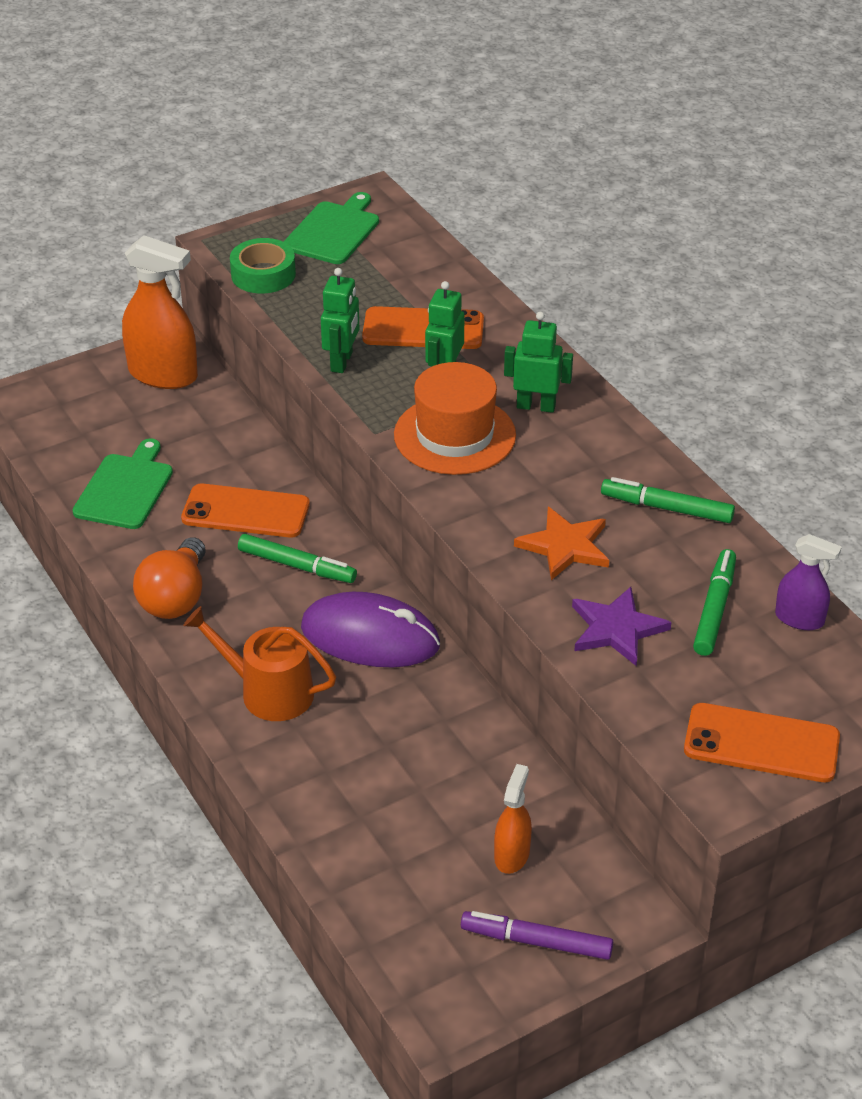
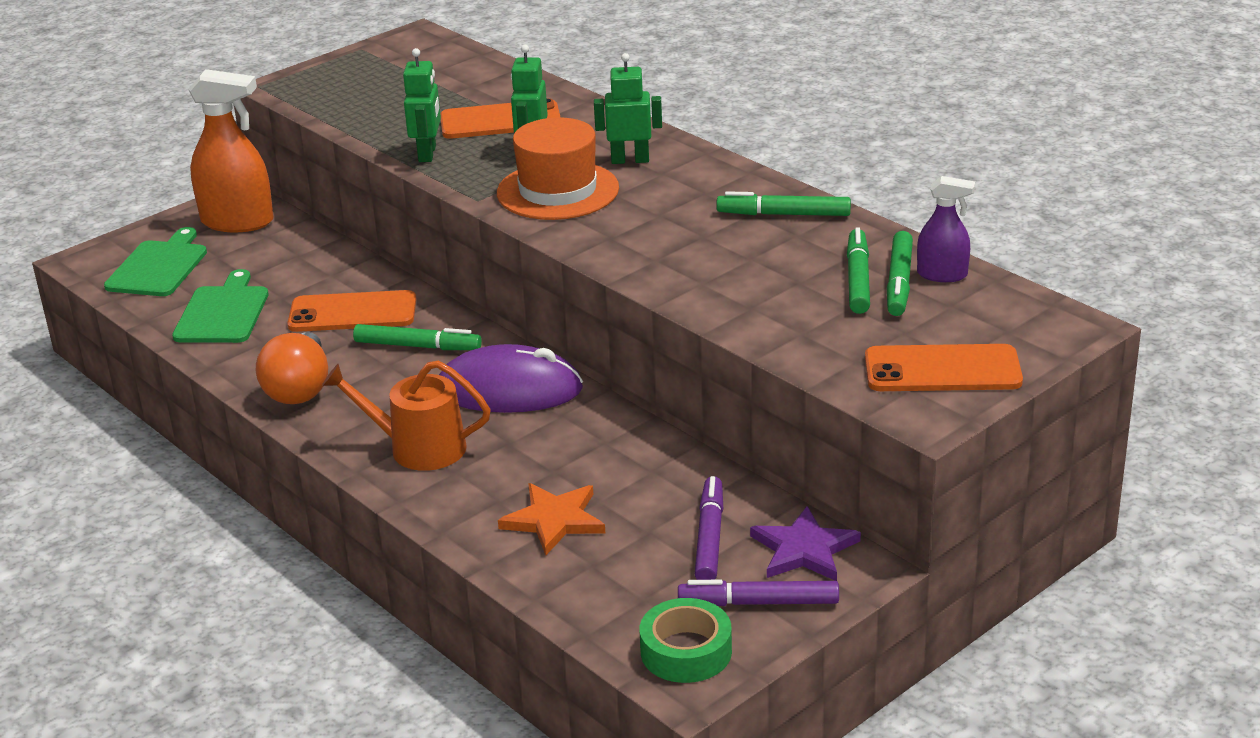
camera: 10 degrees left, 10 degrees down
green tape [230,238,296,294] -> green tape moved to [640,598,732,683]
green cutting board [284,192,379,264] -> green cutting board moved to [104,227,207,296]
orange spray bottle [494,764,532,874] -> purple marker [695,476,723,580]
orange star [514,507,609,580] -> orange star moved to [498,483,605,555]
purple star [572,587,671,666] -> purple star moved to [750,506,861,581]
none -> green marker [887,231,913,316]

